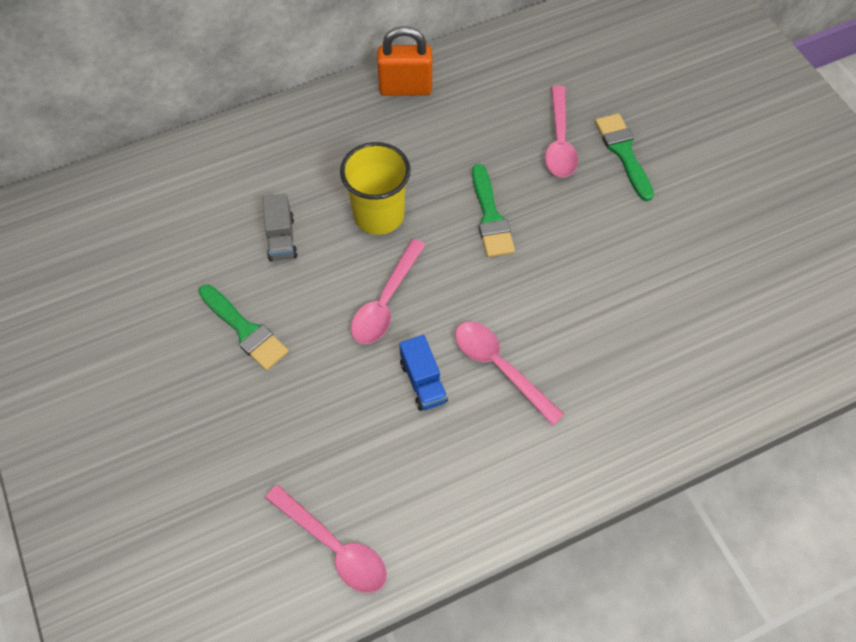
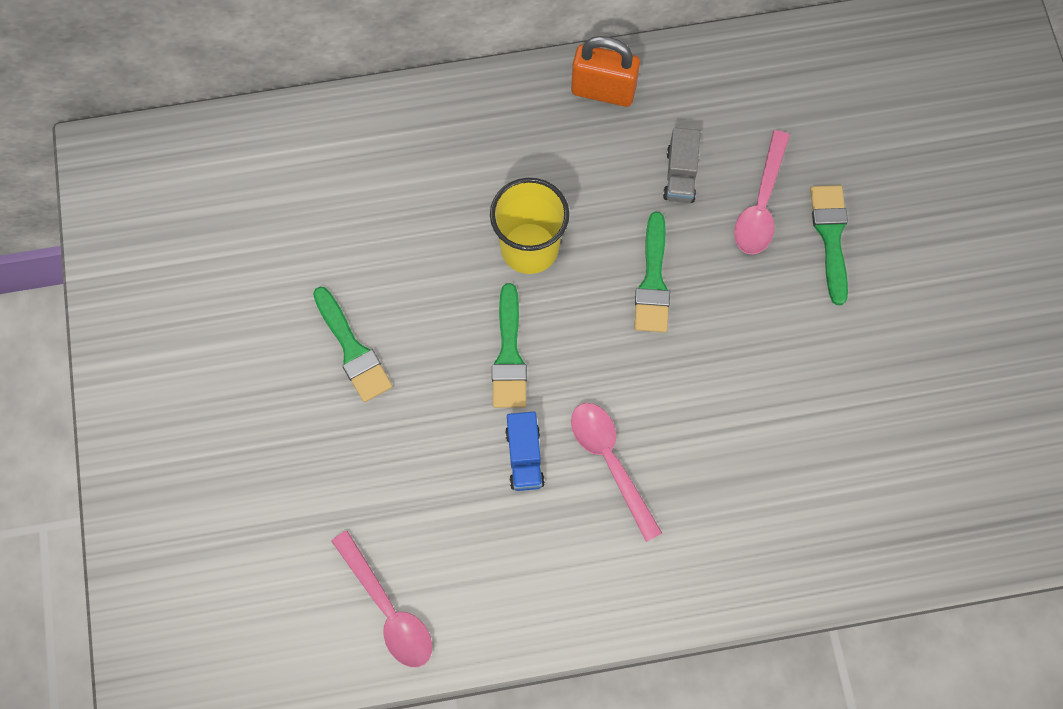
camera: 15 degrees right, 10 degrees up
grey truck [262,194,298,261] -> grey truck moved to [663,128,701,203]
pink spoon [351,239,425,344] -> green brush [492,283,527,408]

